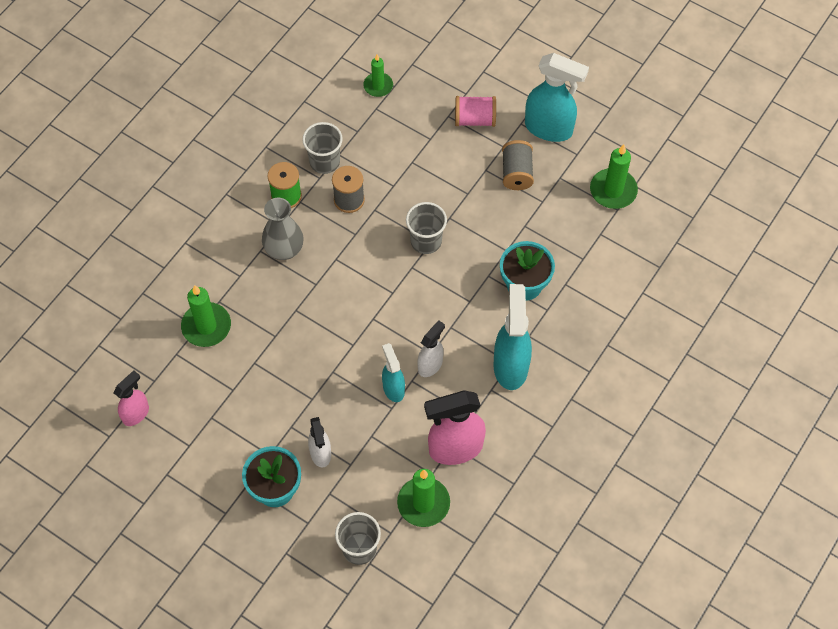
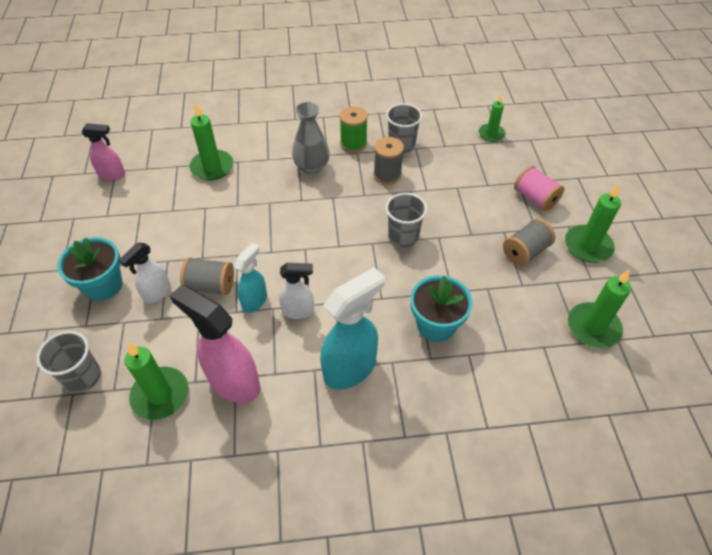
camera: 50 degrees right, 10 degrees down
turquoise spray bottle [525,53,589,142] -> green candle [565,184,621,262]
none -> grey spool [180,257,234,295]

